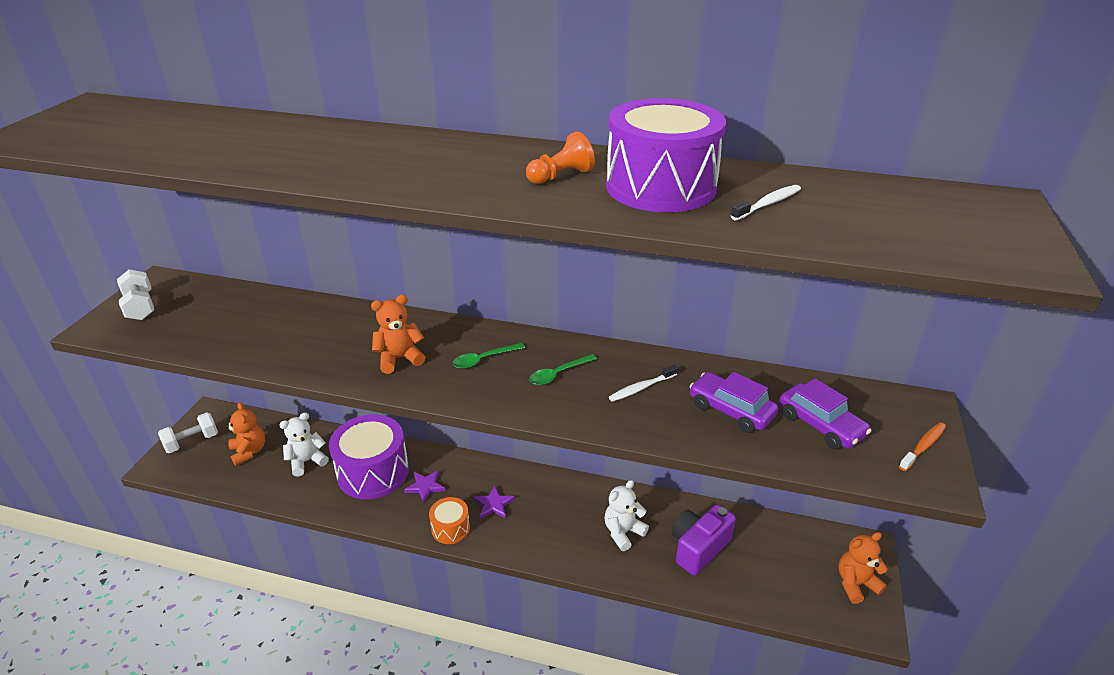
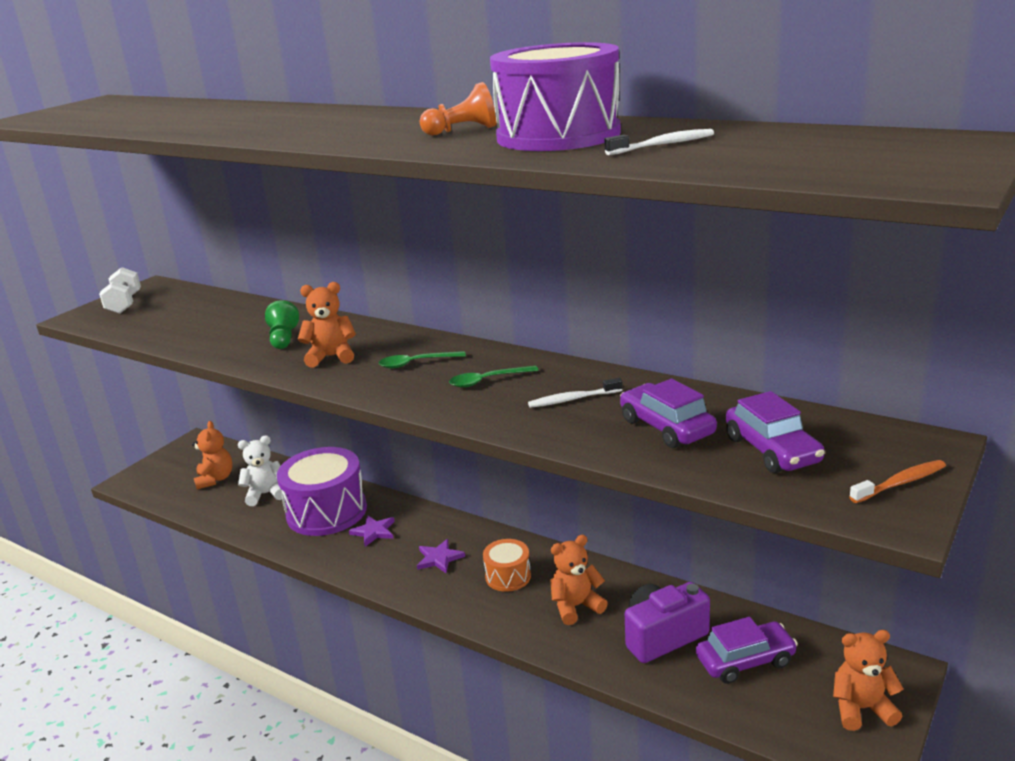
camera: 20 degrees right, 10 degrees down
white dumbbell [158,412,218,453] -> none
orange drum [429,497,470,544] -> orange drum moved to [483,539,531,592]
white teddy bear [605,480,649,551] -> orange teddy bear [550,535,608,625]
none -> green pawn [265,300,299,349]
none -> purple car [696,617,798,684]

